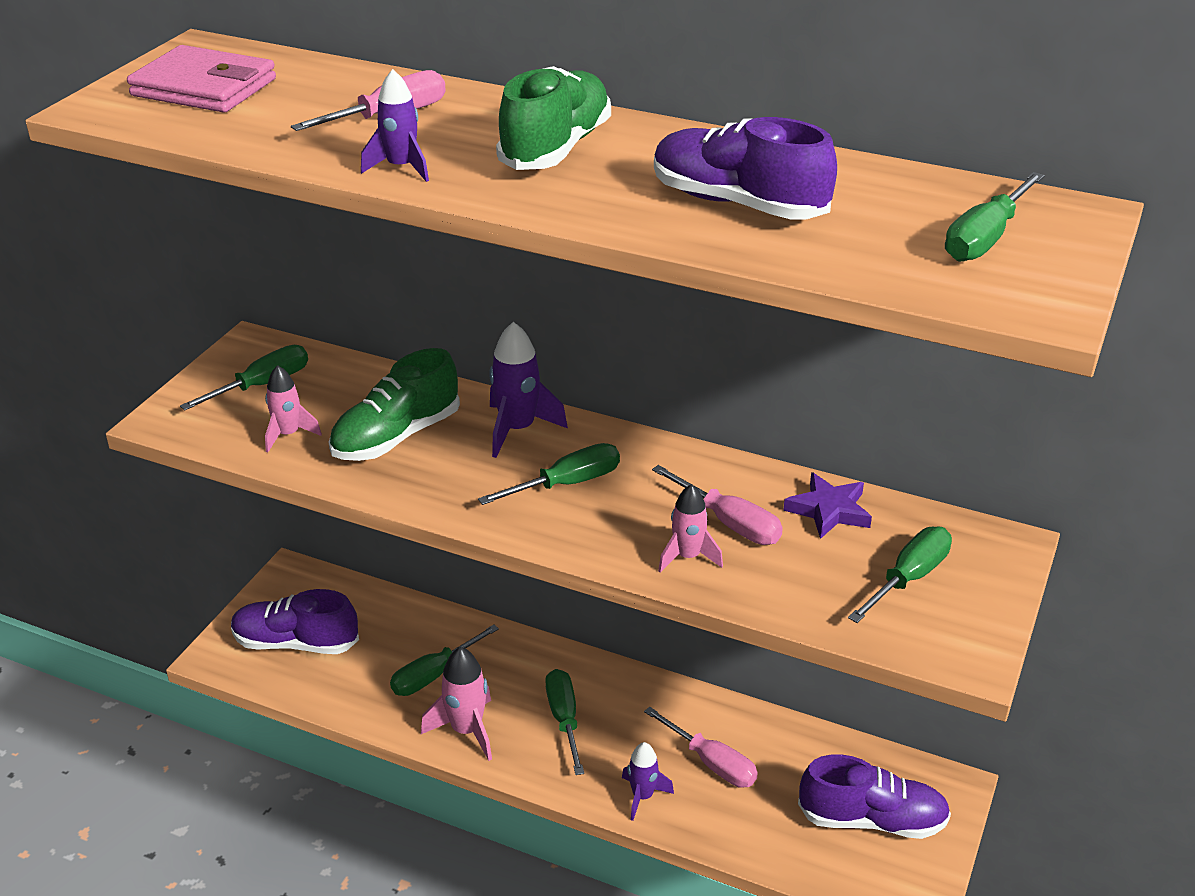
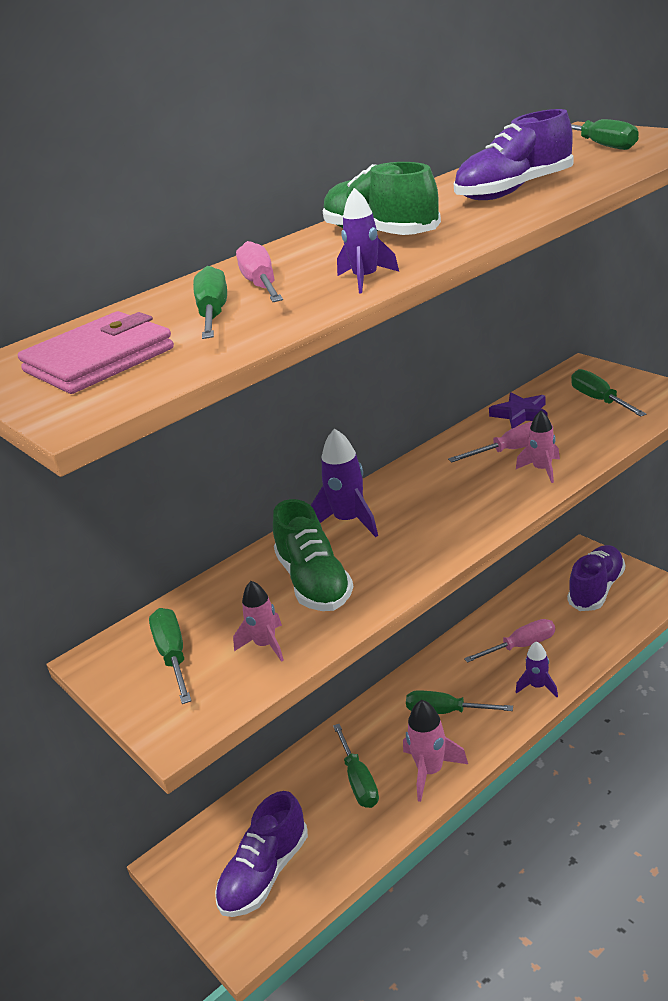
camera: 60 degrees left, 5 degrees down
green screwdriver [478,443,620,505] -> green screwdriver moved to [193,266,227,339]

